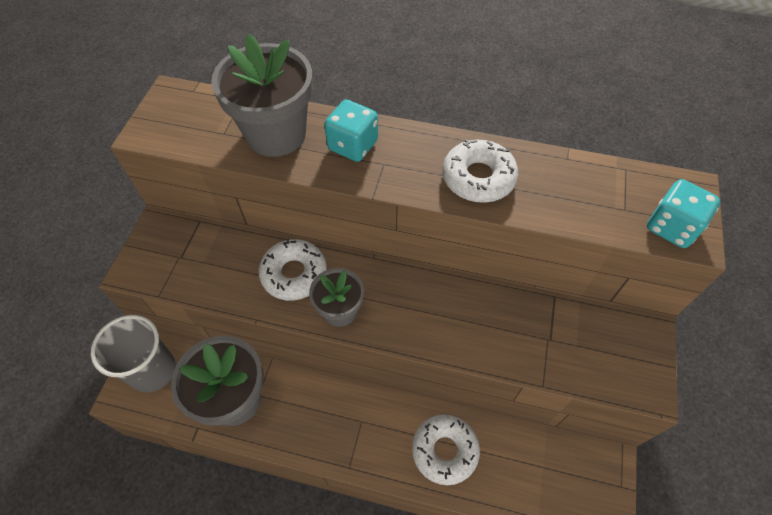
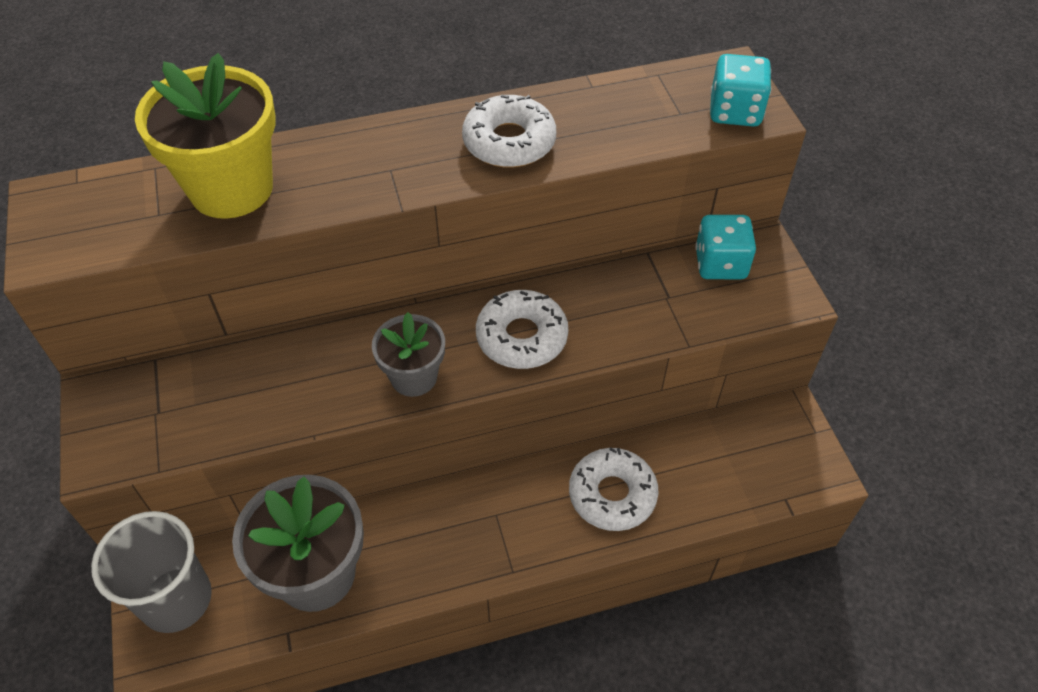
camera: 30 degrees left, 5 degrees down
grey flower pot [211,34,313,157] -> yellow flower pot [135,53,276,219]
white donut [259,239,327,301] -> white donut moved to [476,290,568,369]
turquoise dice [324,100,378,162] -> turquoise dice moved to [695,215,756,279]

